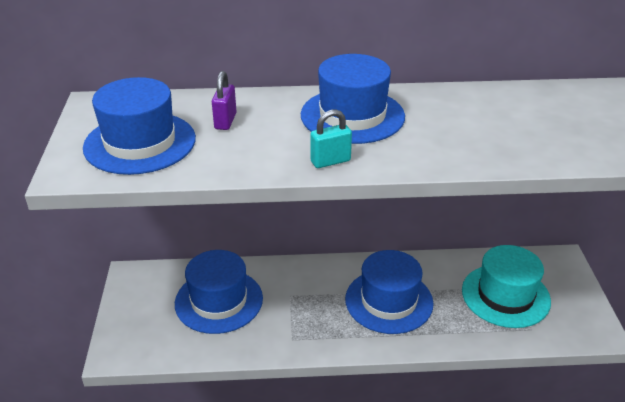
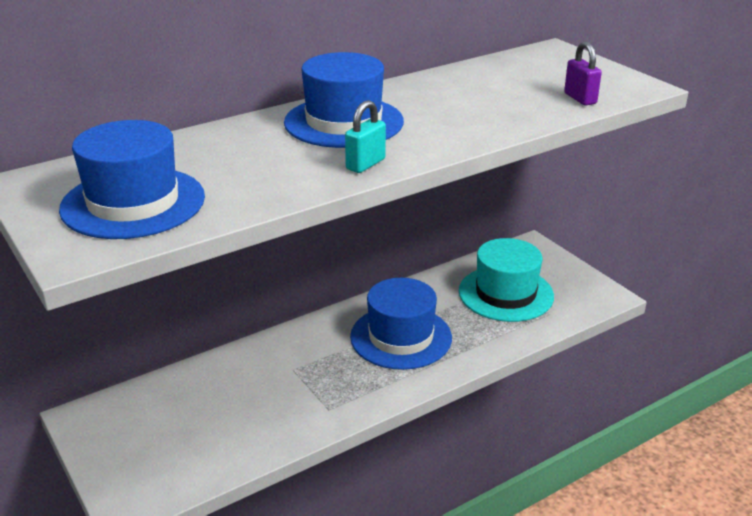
camera: 30 degrees left, 5 degrees down
blue hat [175,250,263,334] -> none
purple padlock [212,71,236,130] -> purple padlock moved to [564,42,602,105]

